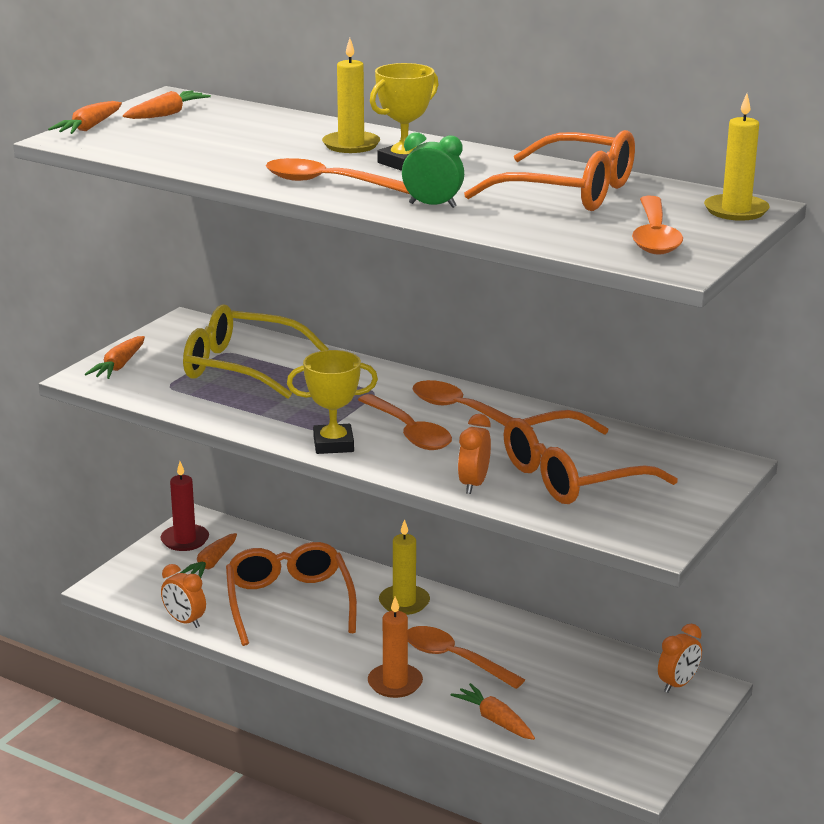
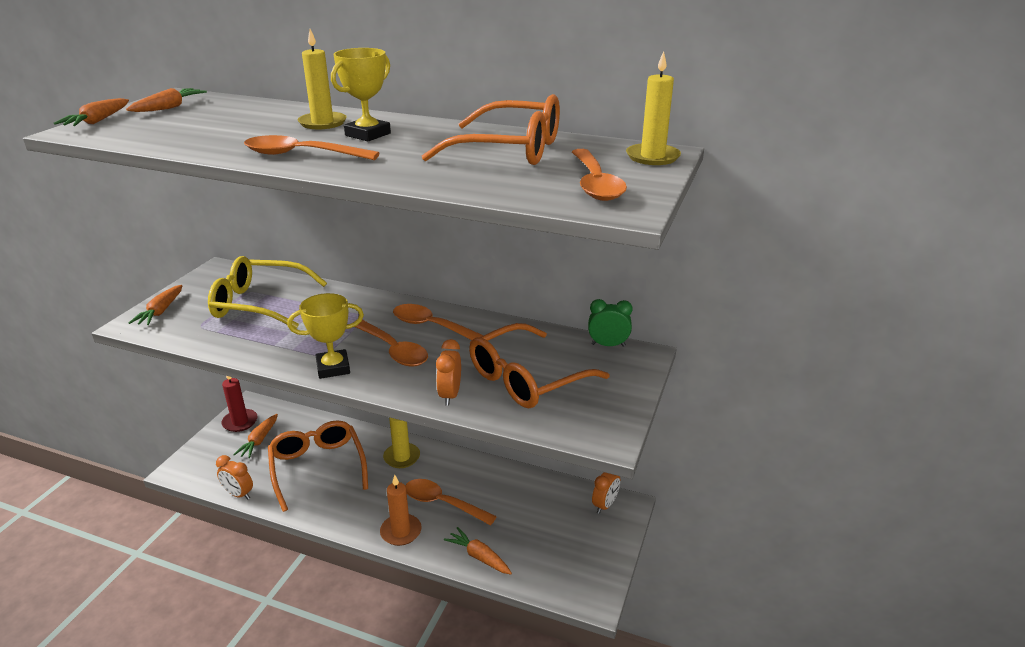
camera: 10 degrees left, 5 degrees up
green clock [402,132,464,208] -> green clock moved to [588,299,633,347]

